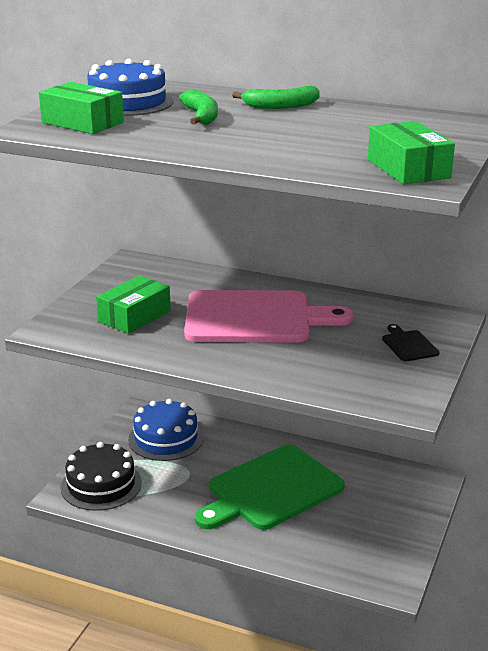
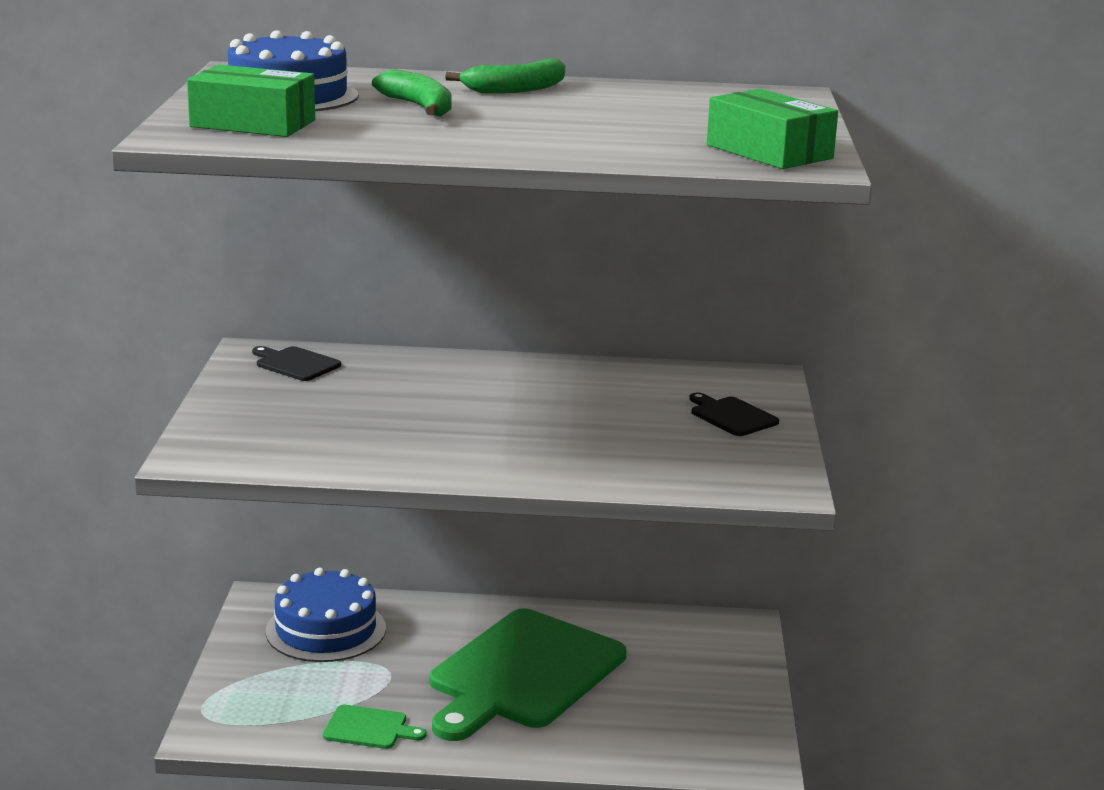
camera: 20 degrees left, 5 degrees down
black cake [60,442,142,511] -> none
green box [96,275,171,334] -> none
pink cutting board [184,290,353,343] -> none
none -> black cutting board [252,346,341,381]
none -> green cutting board [323,705,427,749]

